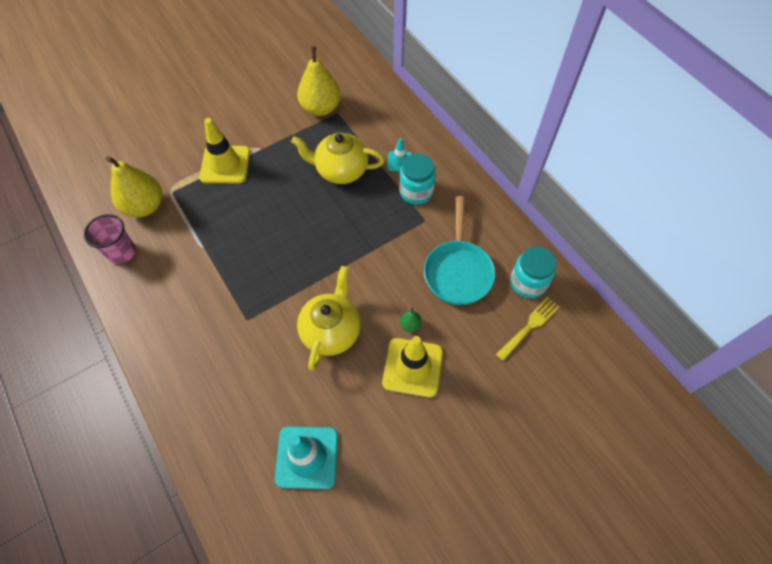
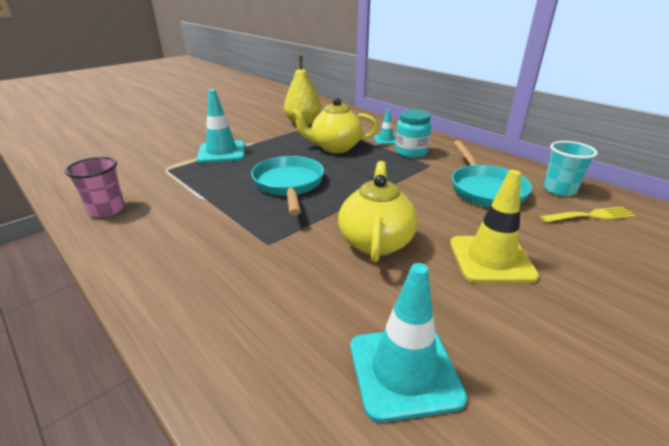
camera: 10 degrees left, 30 degrees down
yellow pear [106,156,162,217] -> none
yellow traffic cone [199,118,250,184] -> turquoise traffic cone [197,89,245,163]
green pear [400,307,422,332] -> none
yellow fork [496,297,559,361] -> yellow fork turned 45 degrees clockwise [540,207,636,223]
turquoise jar [510,246,557,298] -> turquoise cup [543,141,598,196]
none -> turquoise pan [251,156,324,215]

